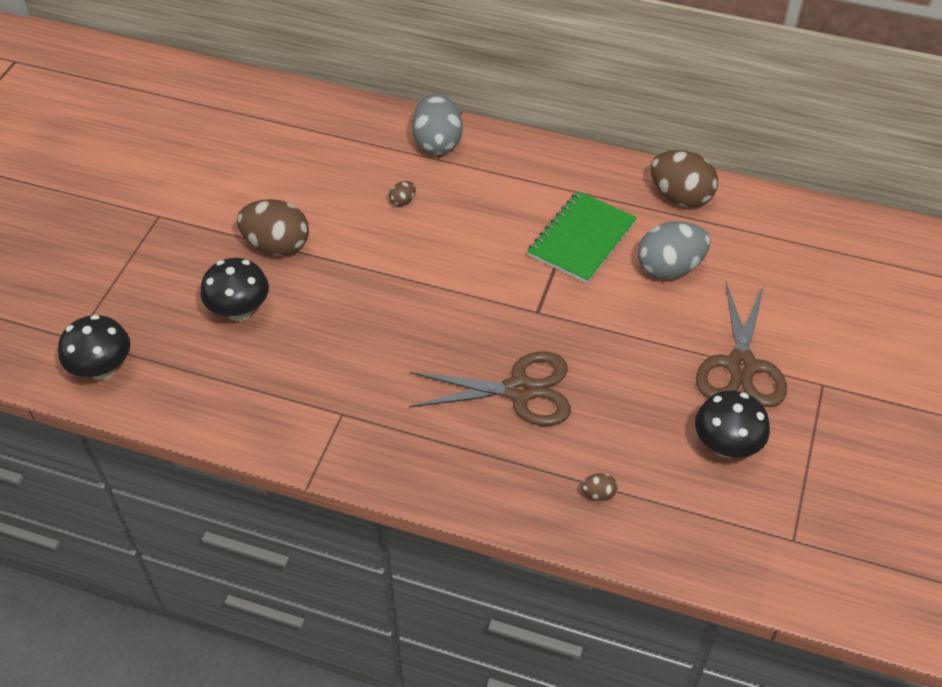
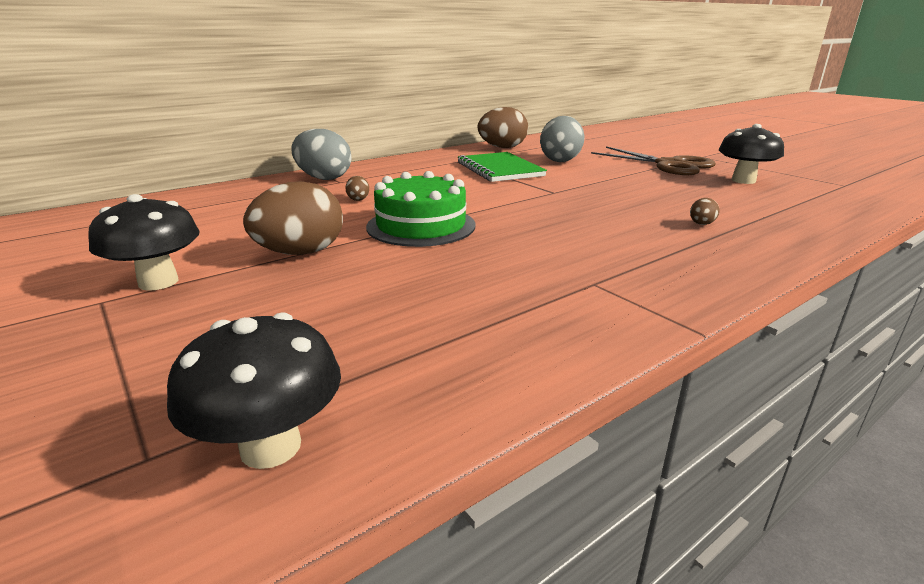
camera: 55 degrees left, 25 degrees down
black mushroom [200,258,269,321] -> black mushroom moved to [88,194,200,291]
brown scissors [409,352,571,426] -> none
brown egg [581,473,617,501] -> brown egg moved to [690,198,720,225]
none -> green cake [366,171,475,247]

